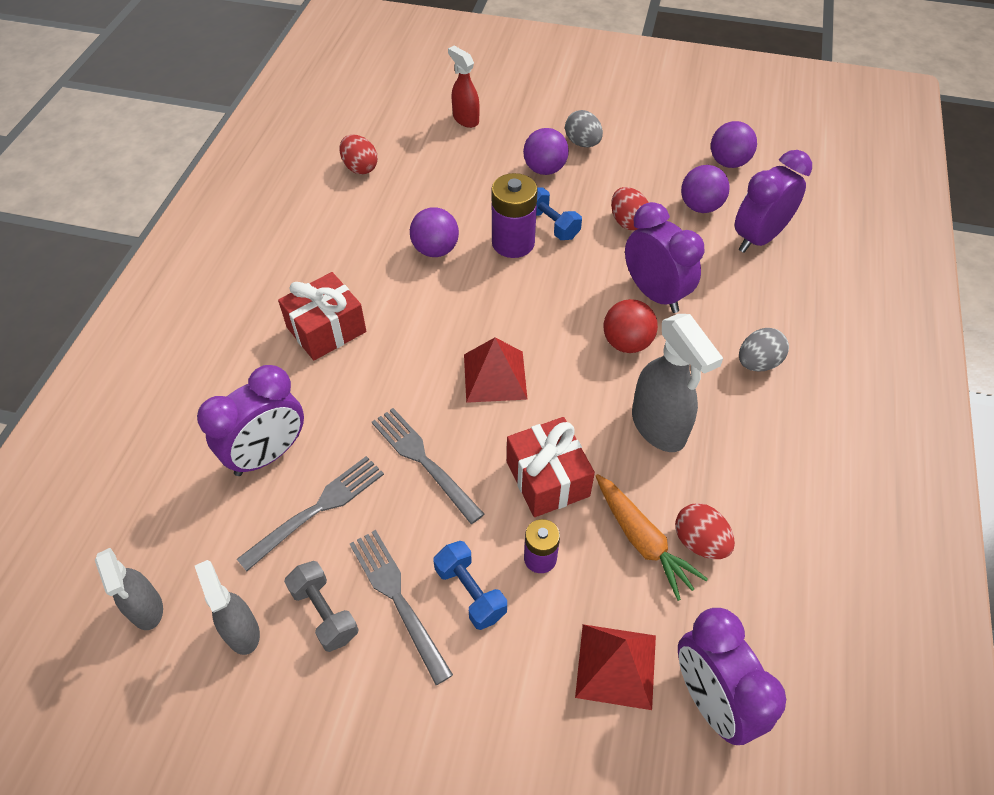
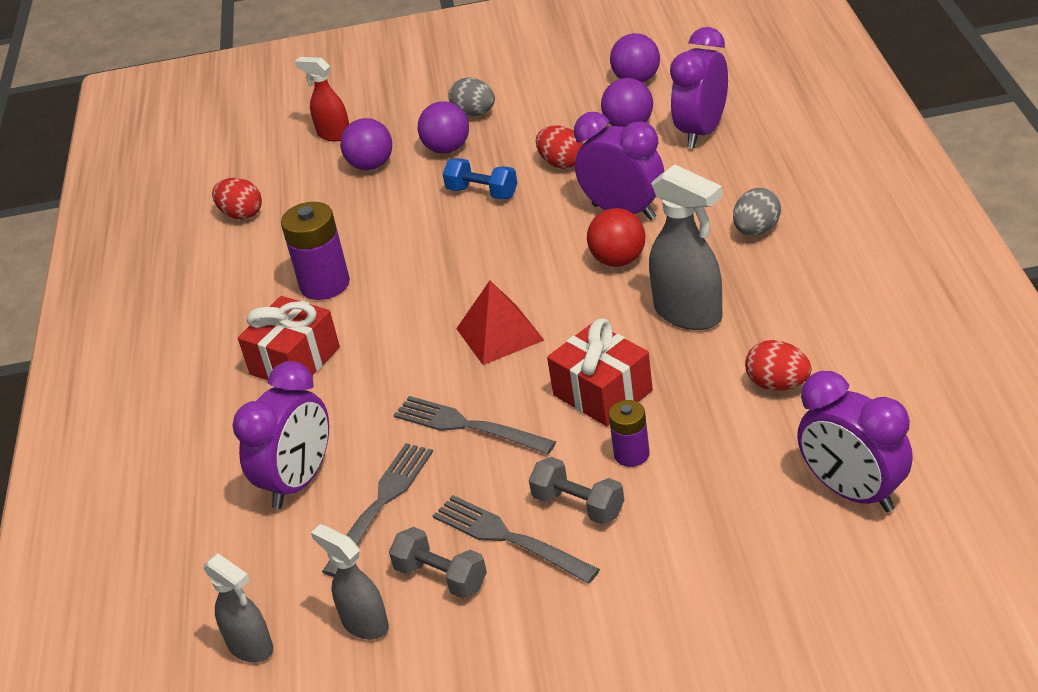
camera: 15 degrees left, 15 degrees down
purple ball [410,207,459,257] -> purple ball moved to [340,118,392,170]
blue dumbbell [433,541,507,630] -> grey dumbbell [529,457,624,524]
purple battery [491,173,538,258] -> purple battery moved to [281,202,350,300]
red pyramid [575,624,656,710] -> none
orange carrot [596,474,708,601] -> none

